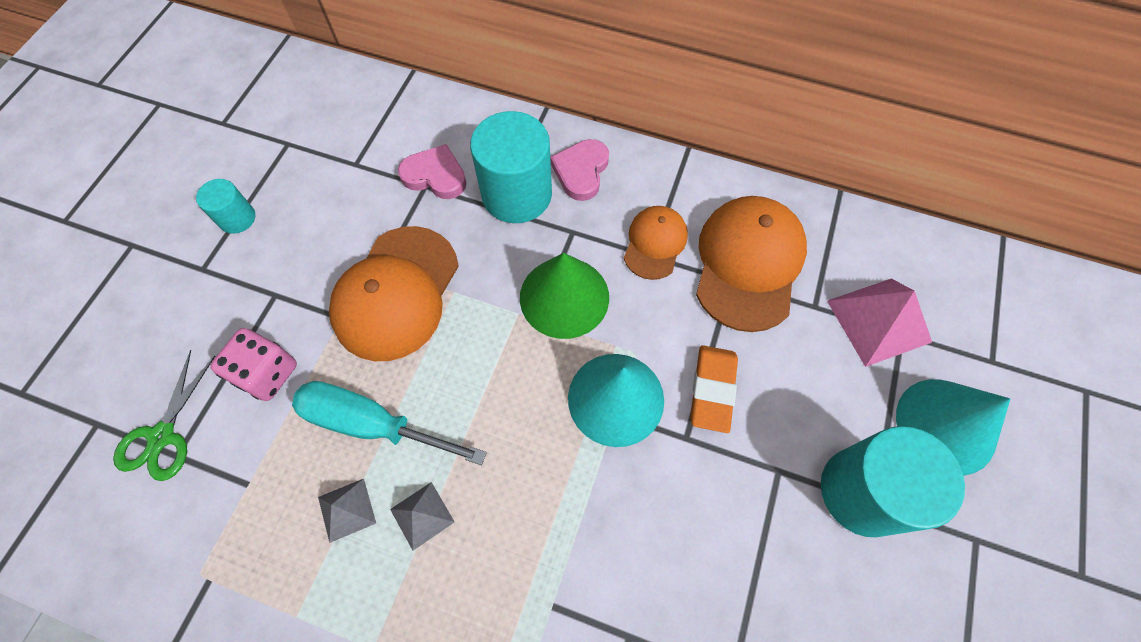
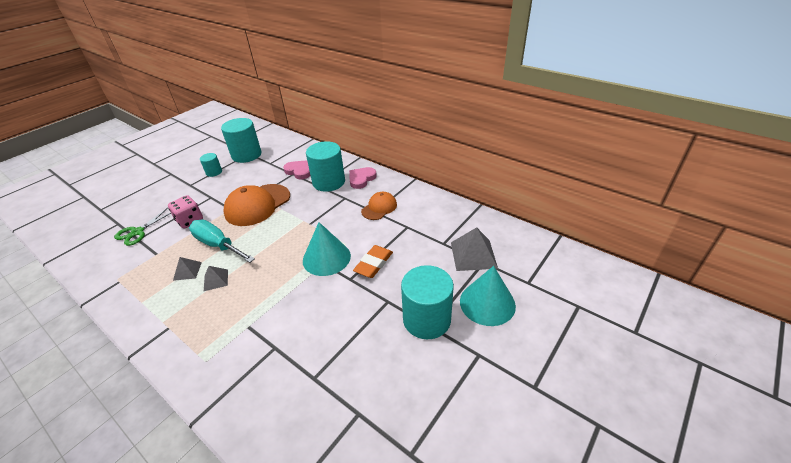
camera: 20 degrees right, 25 degrees down
green cone [520,253,609,339] -> none
orange cap [696,196,807,332] -> none
pink pyramid [827,279,932,367] -> grey pyramid [451,227,498,271]
none -> turquoise cylinder [221,118,261,163]

